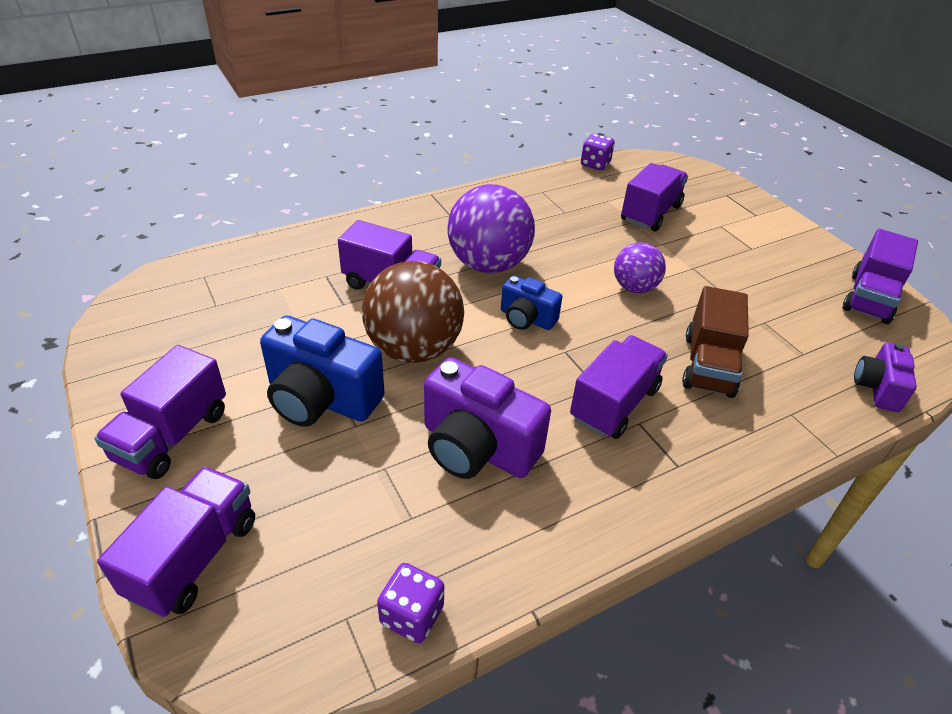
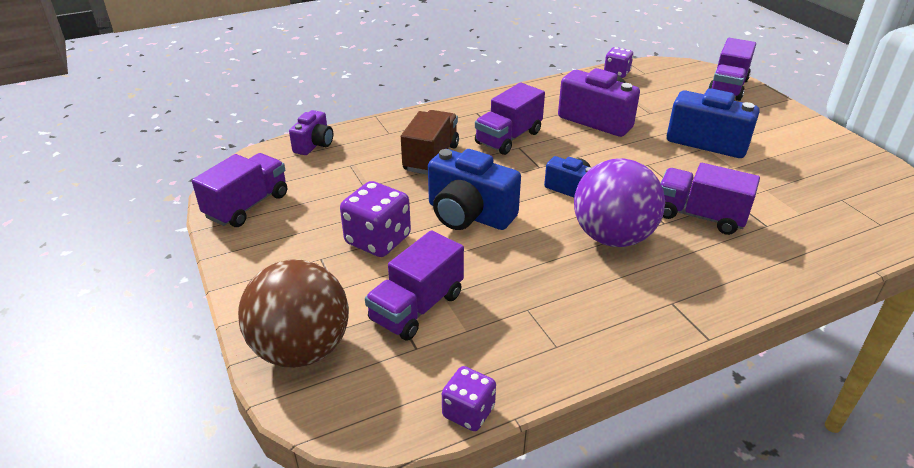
camera: 175 degrees left, 5 degrees down
purple truck [94,345,226,479] -> none
brown ball [362,261,464,363] -> brown ball moved to [238,259,349,368]
purple ball [614,242,666,293] -> blue camera [428,149,521,230]
none -> purple dice [340,181,411,257]

